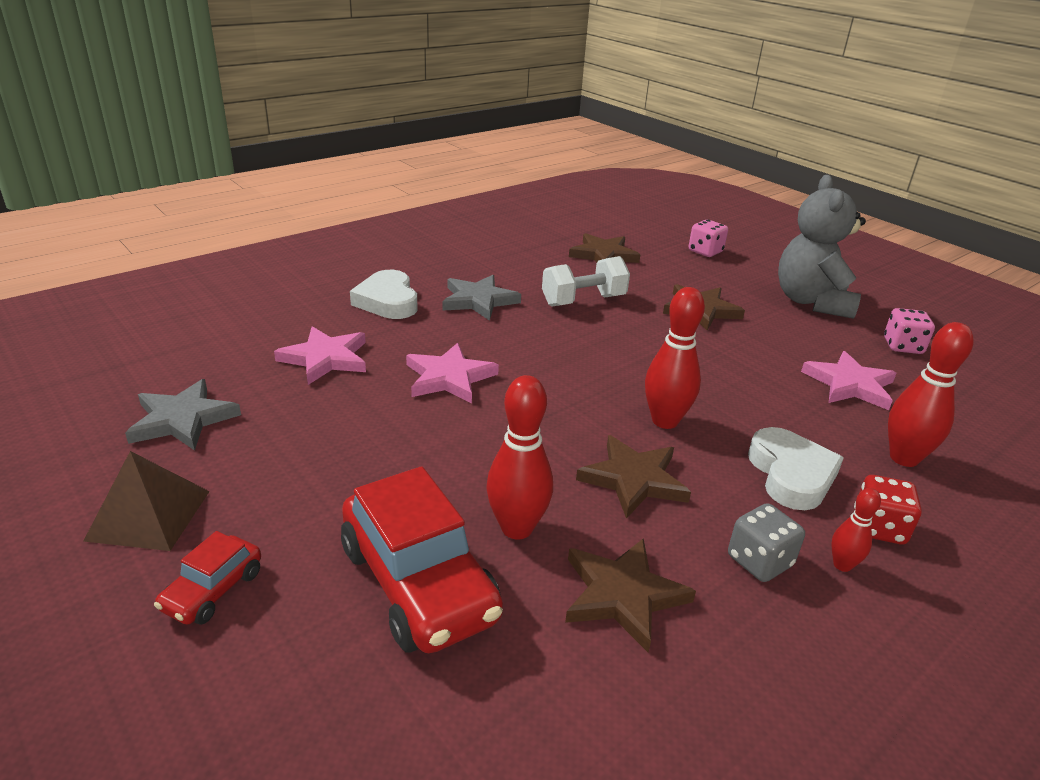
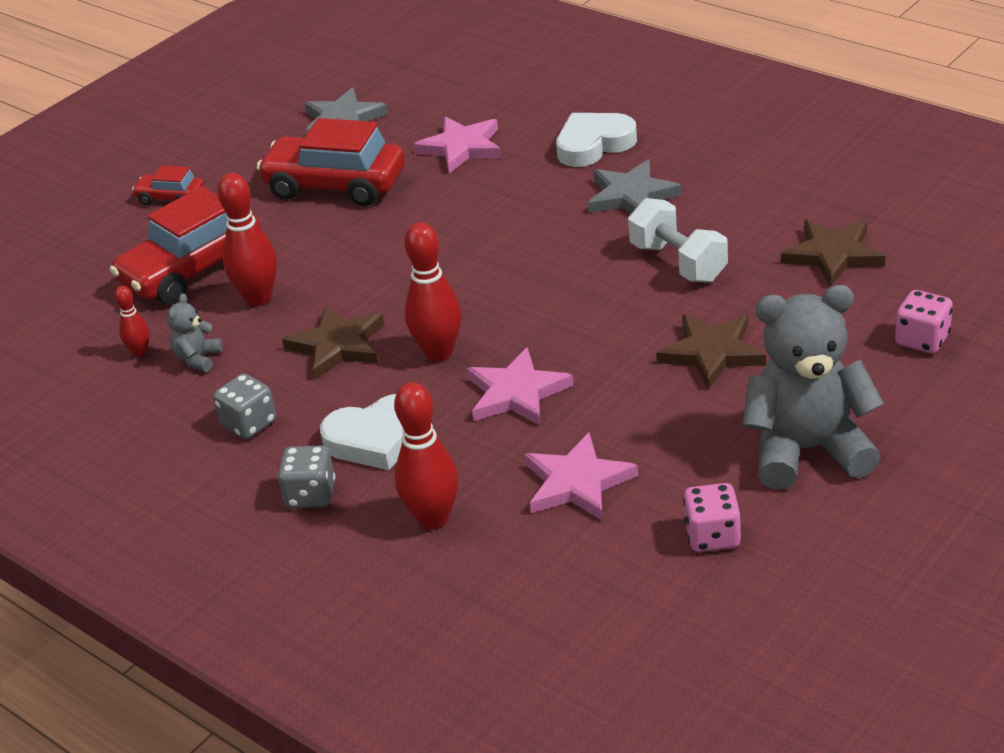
camera: 85 degrees right, 5 degrees up
brown pyramid [84,451,210,551] -> none
pink star [406,343,499,403] -> pink star moved to [467,347,574,425]
brown star [565,538,696,653] -> grey teddy bear [167,293,223,372]
red bowling pin [831,488,881,572] -> red bowling pin moved to [115,286,150,357]
red dice [854,475,922,545] -> grey dice [278,445,335,508]
none -> red car [257,118,405,206]

